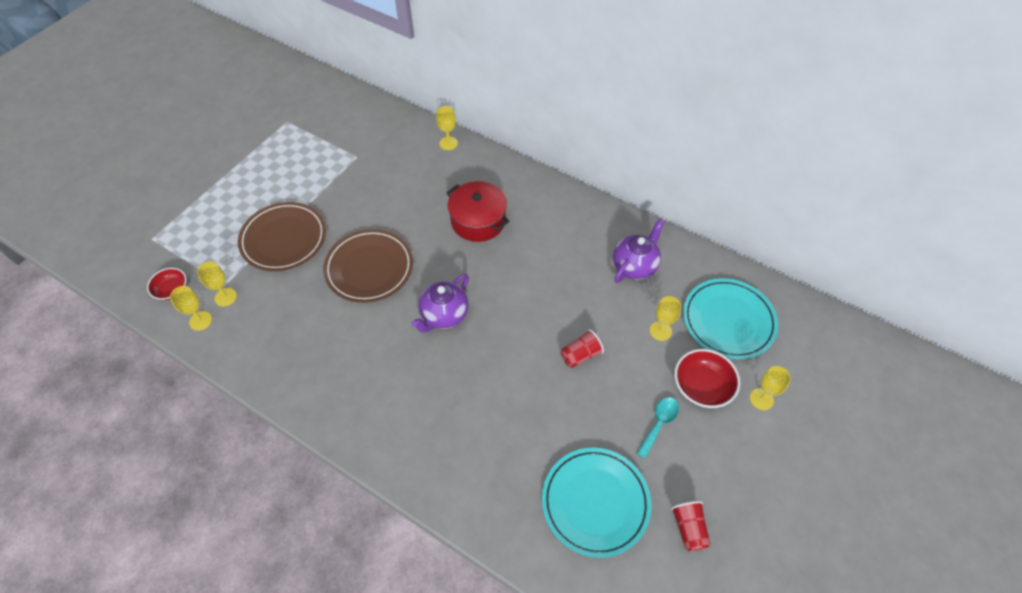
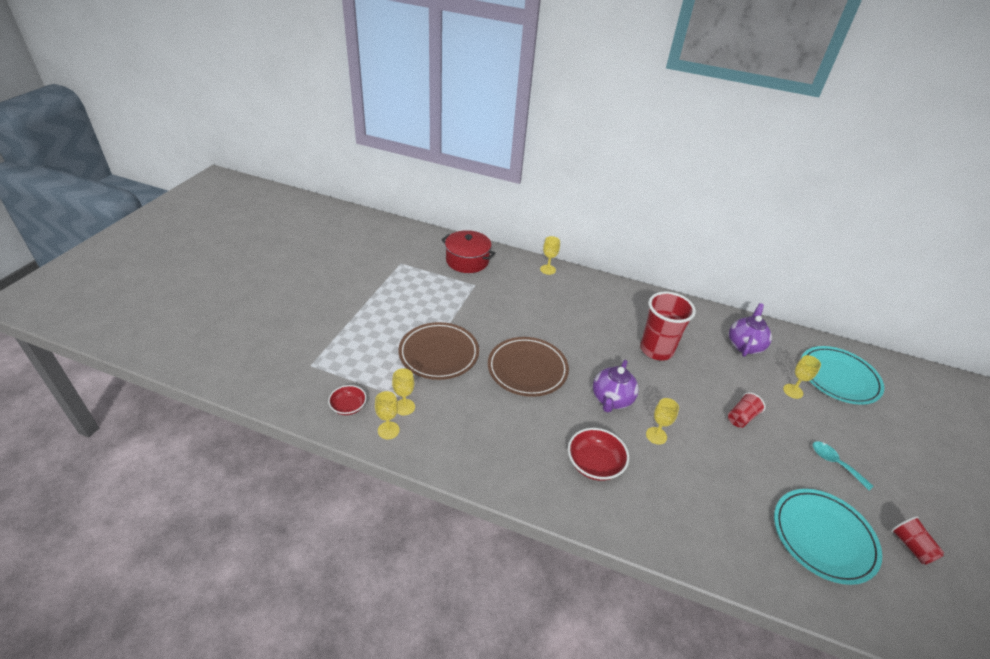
camera: 15 degrees left, 15 degrees down
red pot [447,181,509,242] -> red pot moved to [442,230,495,273]
turquoise spoon [636,397,679,459] -> turquoise spoon turned 60 degrees counterclockwise [812,441,873,490]
red bowl [674,349,740,408] -> red bowl moved to [568,428,629,481]
yellow goblet [750,366,791,410] -> yellow goblet moved to [646,398,679,445]
none -> red cup [640,292,696,360]

